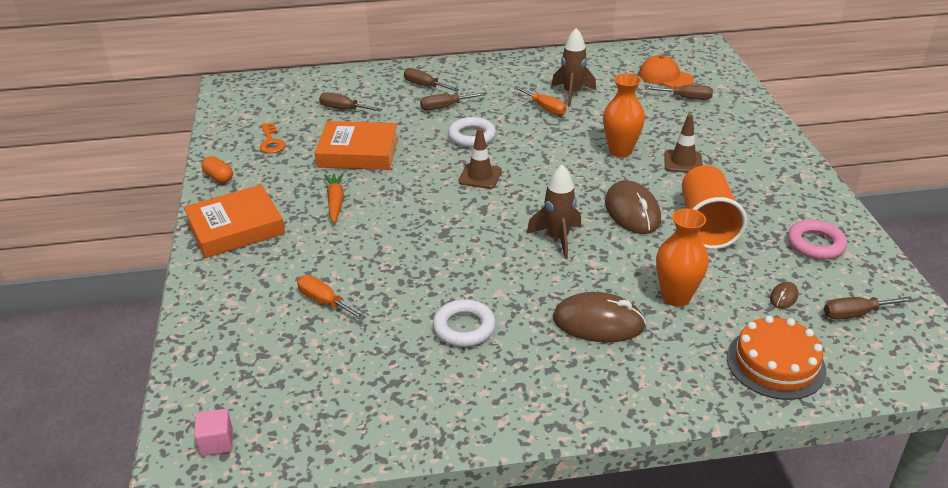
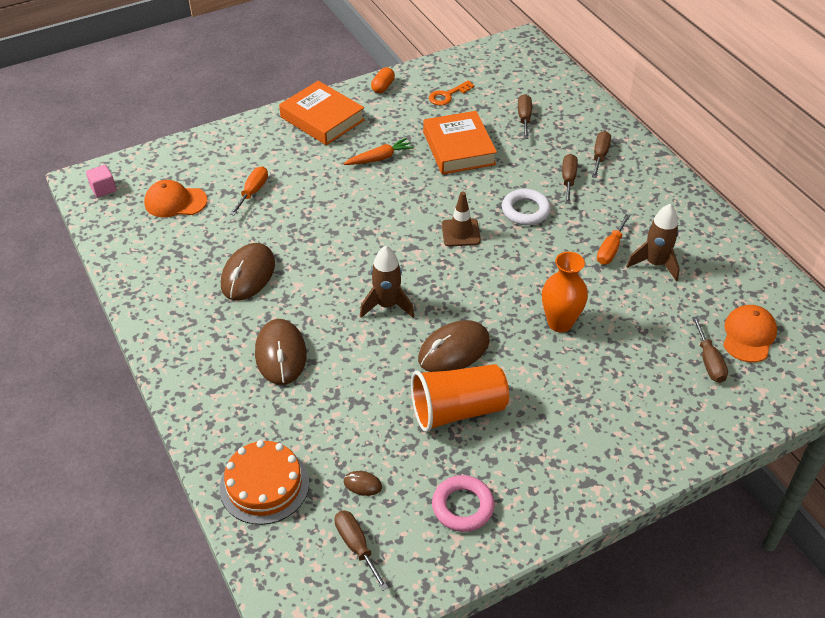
camera: 70 degrees right, 10 degrees up
brown screwdriver [420,92,486,110] -> brown screwdriver turned 45 degrees clockwise [562,154,578,204]
white ring [433,299,496,347] -> brown mouse [221,243,275,301]
orange vase [656,208,709,307] -> none
brown traffic cone [664,114,702,173] -> none
none -> orange cap [144,180,207,217]

